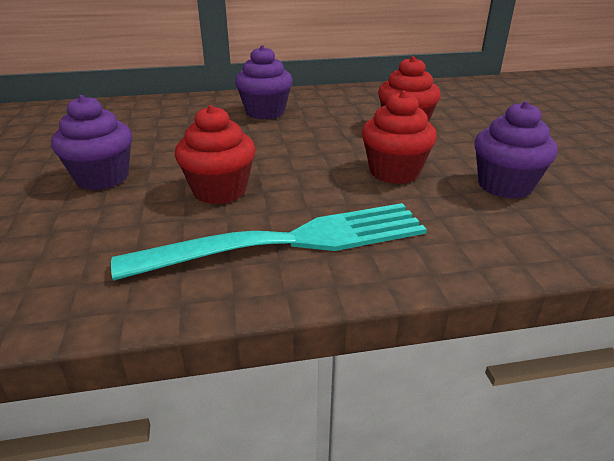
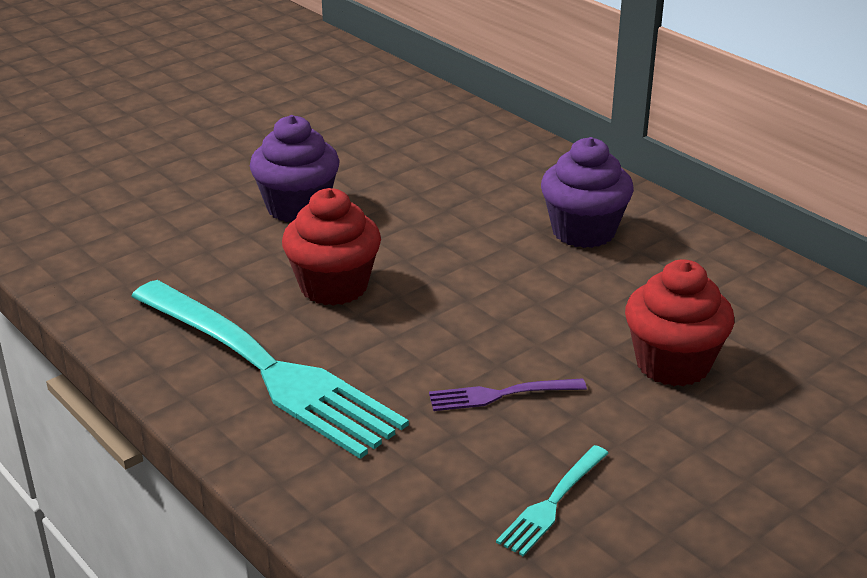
camera: 60 degrees right, 0 degrees up
red cupcake [361,91,437,184] -> purple fork [429,378,587,411]
purple cupcake [474,101,558,199] -> turquoise fork [496,445,609,556]

